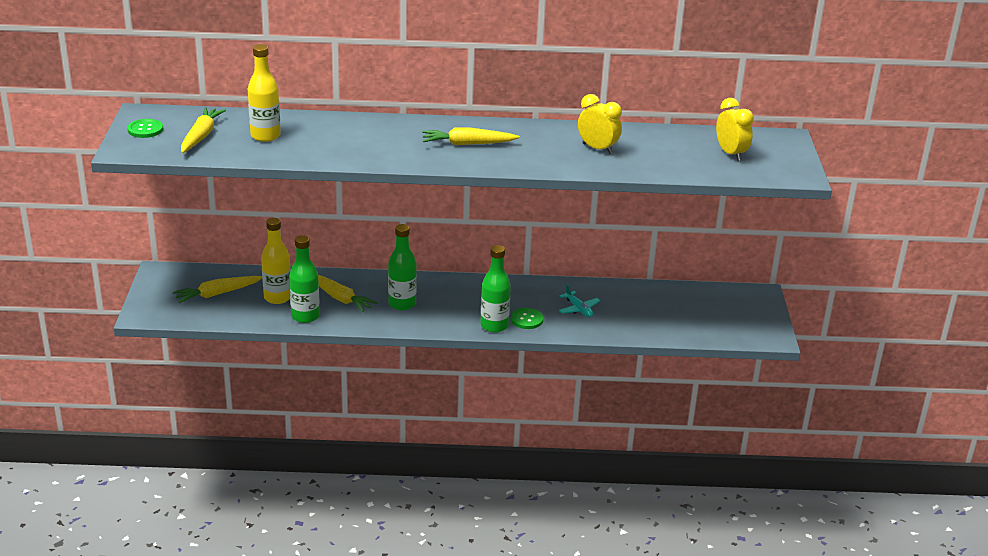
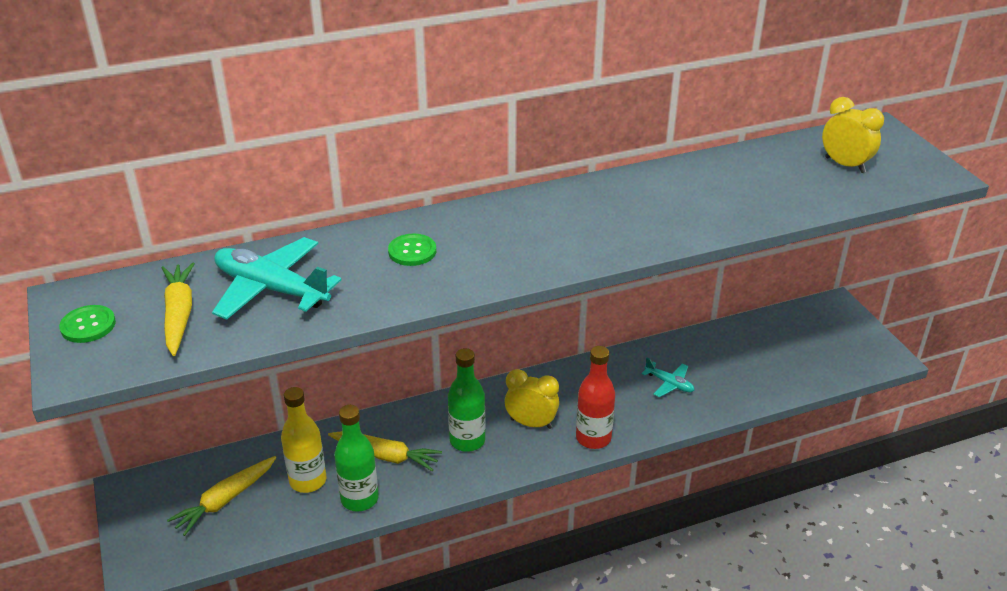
camera: 20 degrees left, 5 degrees up
yellow bottle [248,44,281,142] -> turquoise plane [212,237,341,320]
yellow carrot [422,127,520,145] -> none
green bottle [481,245,511,332] -> red bottle [576,346,615,449]
green button [511,308,543,329] -> green button moved to [388,234,436,266]
yellow clock [578,94,622,154] -> yellow clock moved to [505,369,559,429]

